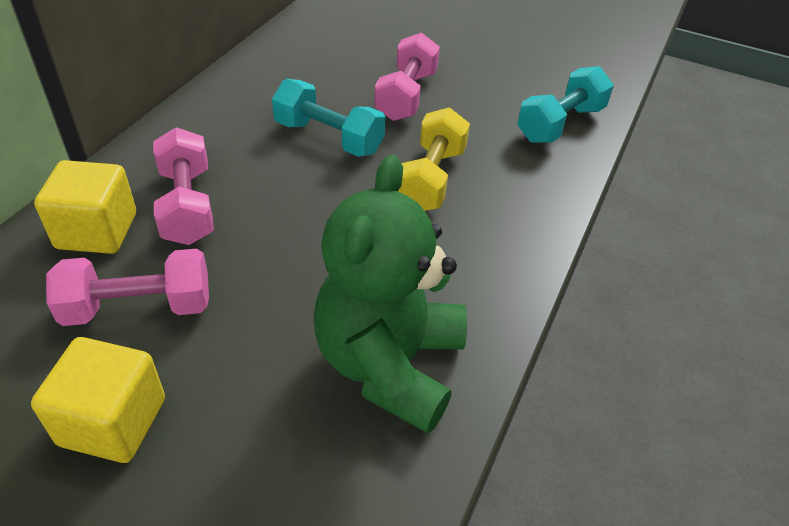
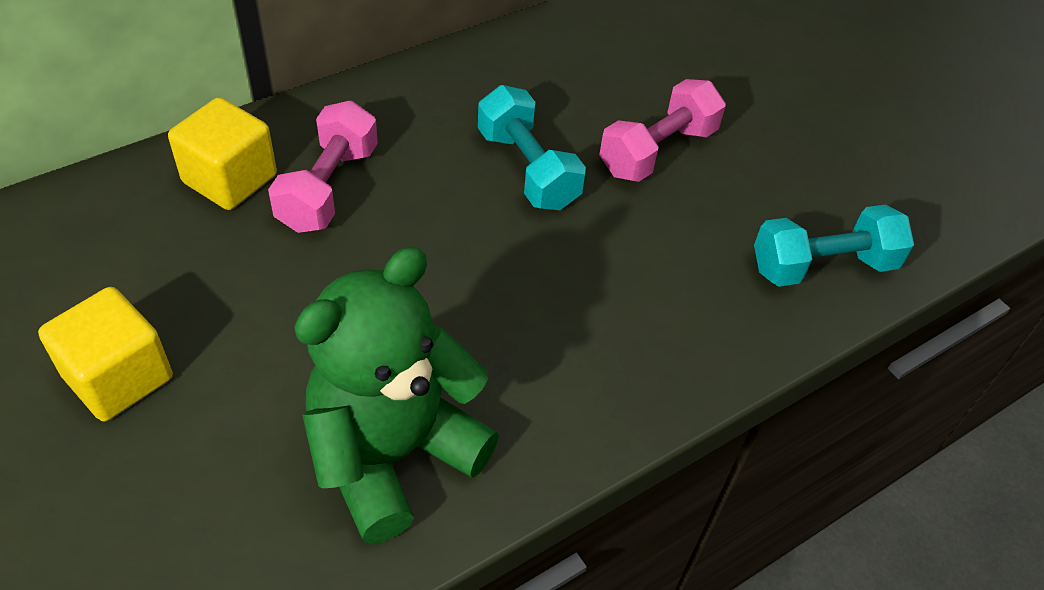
camera: 30 degrees right, 5 degrees up
pink dumbbell [46,249,209,326] -> none
yellow dumbbell [398,107,470,211] -> none

